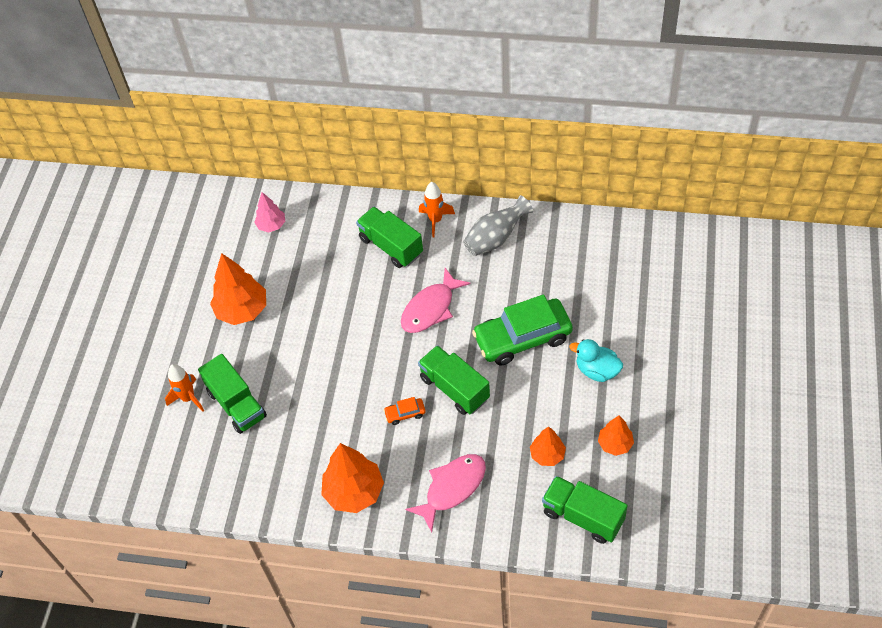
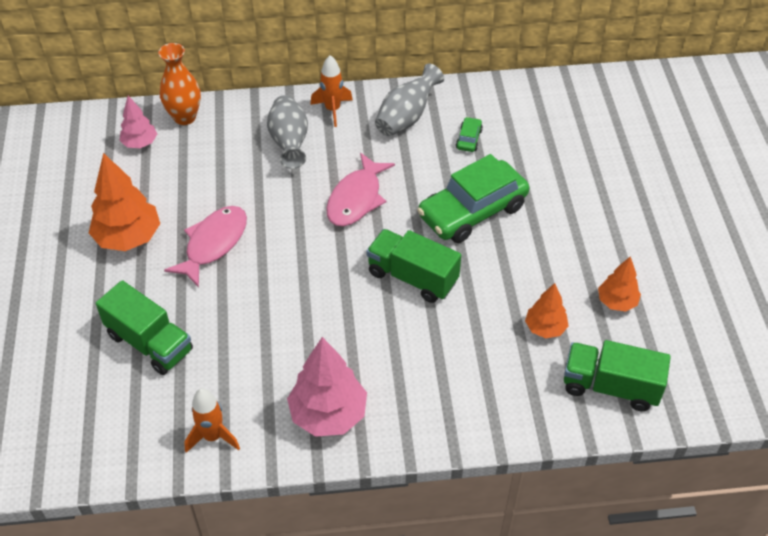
camera: 20 degrees left, 5 degrees down
orange rocket [165,364,204,412] -> orange rocket moved to [184,388,240,453]
orange tree [321,443,384,513] -> pink tree [287,337,367,437]
green truck [356,207,423,268] -> grey vase [267,95,308,169]
orange car [384,397,426,425] -> none
pink fish [405,454,486,532] -> pink fish moved to [164,206,247,287]
turquoise duck [569,339,623,382] -> none
none -> orange vase [158,43,201,125]
none -> green car [456,117,483,152]

